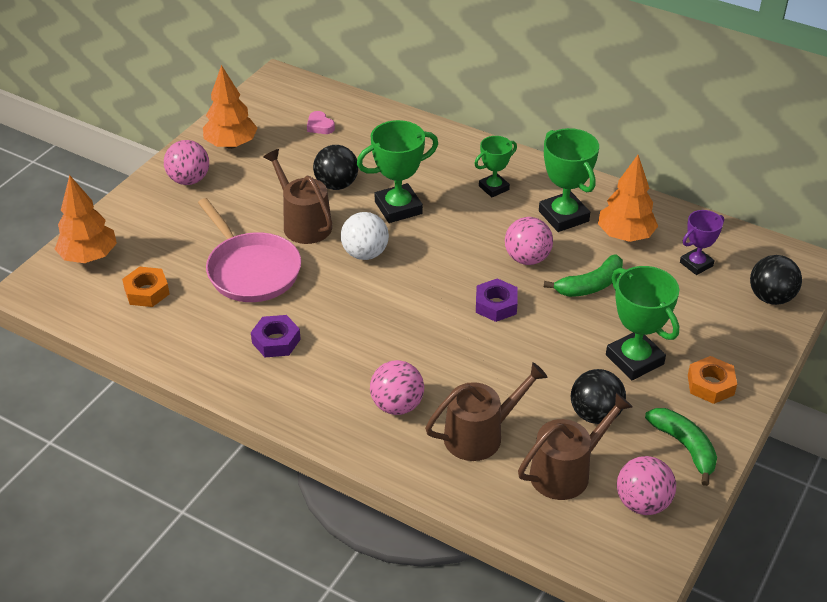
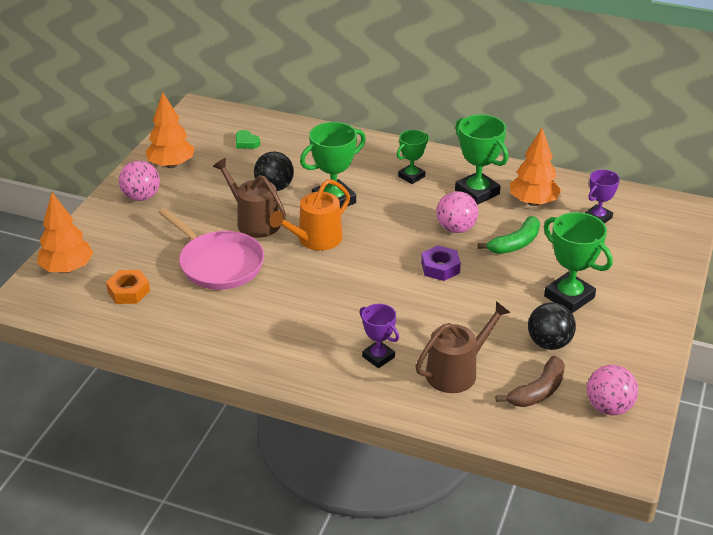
camera: 10 degrees left, 5 degrees down
purple nut [251,315,301,357] -> none
pink heart [307,111,335,134] -> green heart [236,130,260,149]
white ball [341,212,389,260] -> orange watering can [270,179,350,251]
pink ball [370,360,424,415] -> purple trophy [359,304,399,368]
brown watering can [518,393,633,500] -> brown banana [496,356,565,407]
green banana [645,408,717,486] -> none
orange nut [688,356,737,404] -> none
black ball [750,255,802,305] -> none

